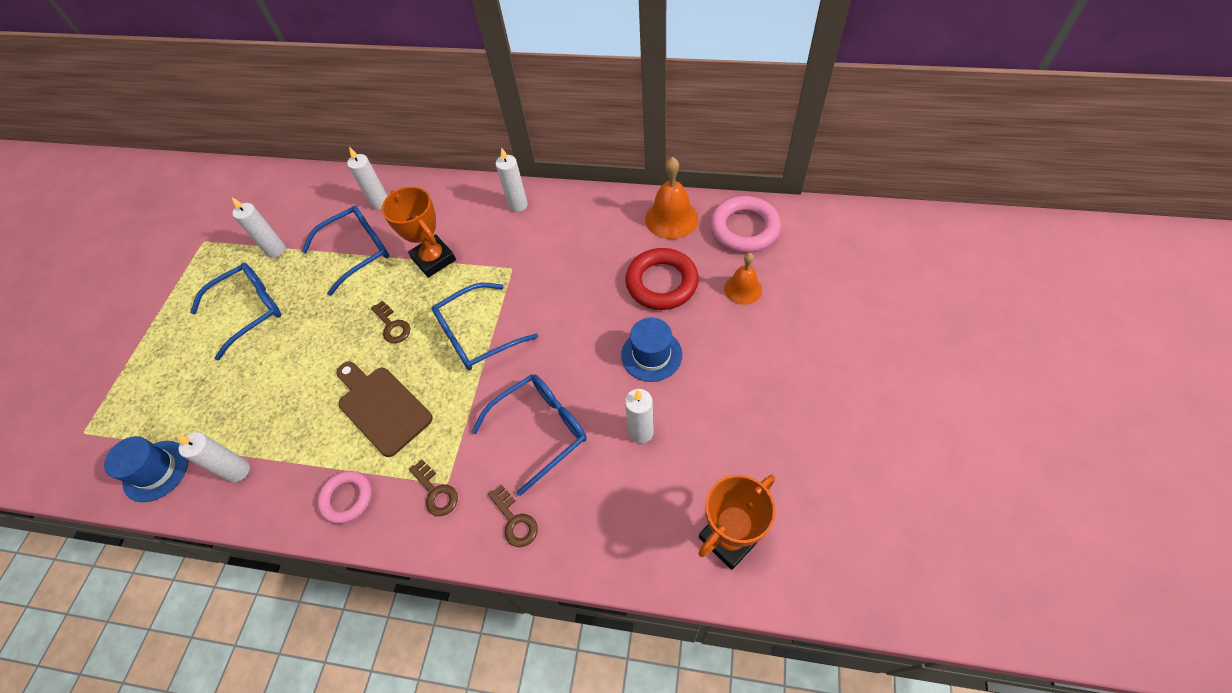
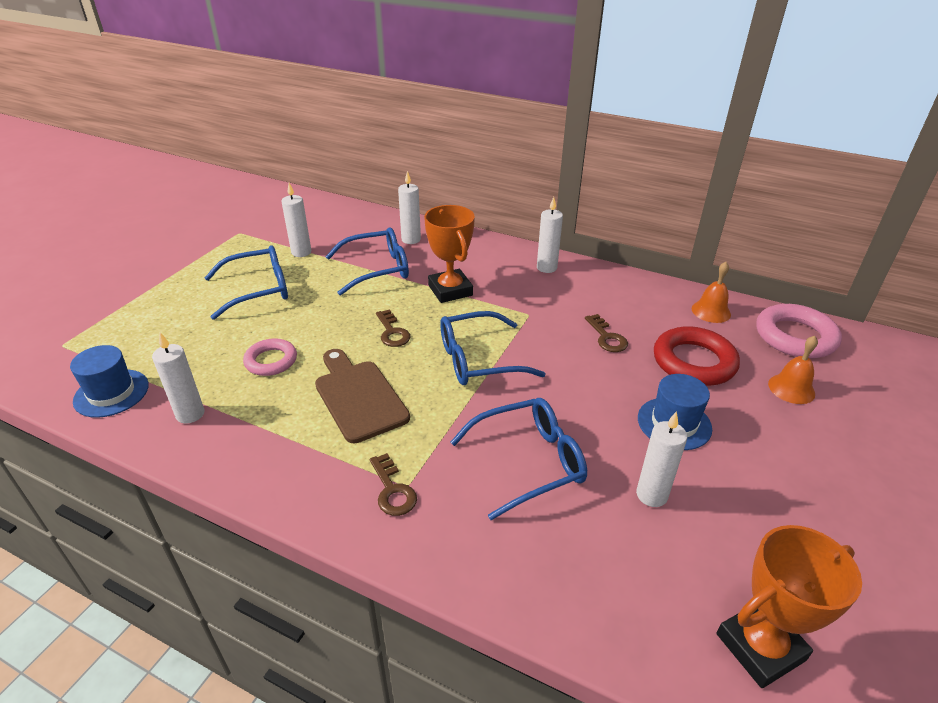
camera: 10 degrees right, 20 degrees down
pink ring [317,471,372,524] -> pink ring moved to [243,338,297,376]
brown key [488,485,538,547] -> brown key moved to [585,314,628,352]
orange bell [645,157,698,239] -> orange bell [692,262,731,323], size x0.65

